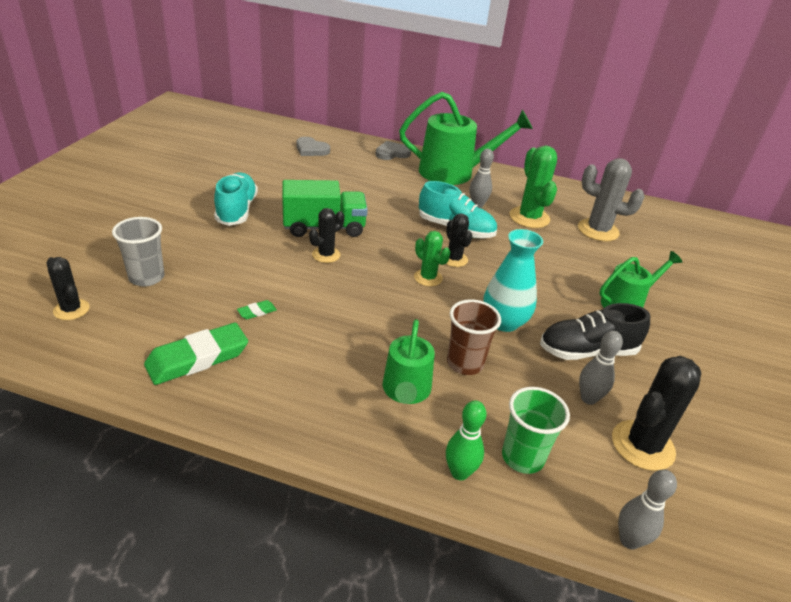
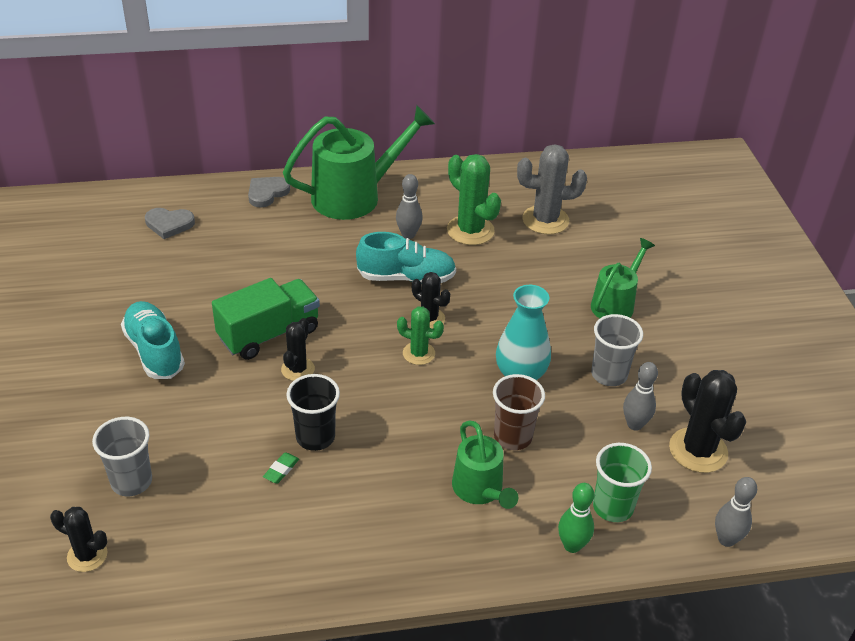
camera: 25 degrees left, 5 degrees up
green eraser [144,323,248,385] -> none
black shoe [540,303,650,360] -> grey cup [591,314,643,386]
black cactus [612,356,701,471] -> black cactus turned 45 degrees counterclockwise [669,370,746,473]
none -> black cup [286,374,340,451]

